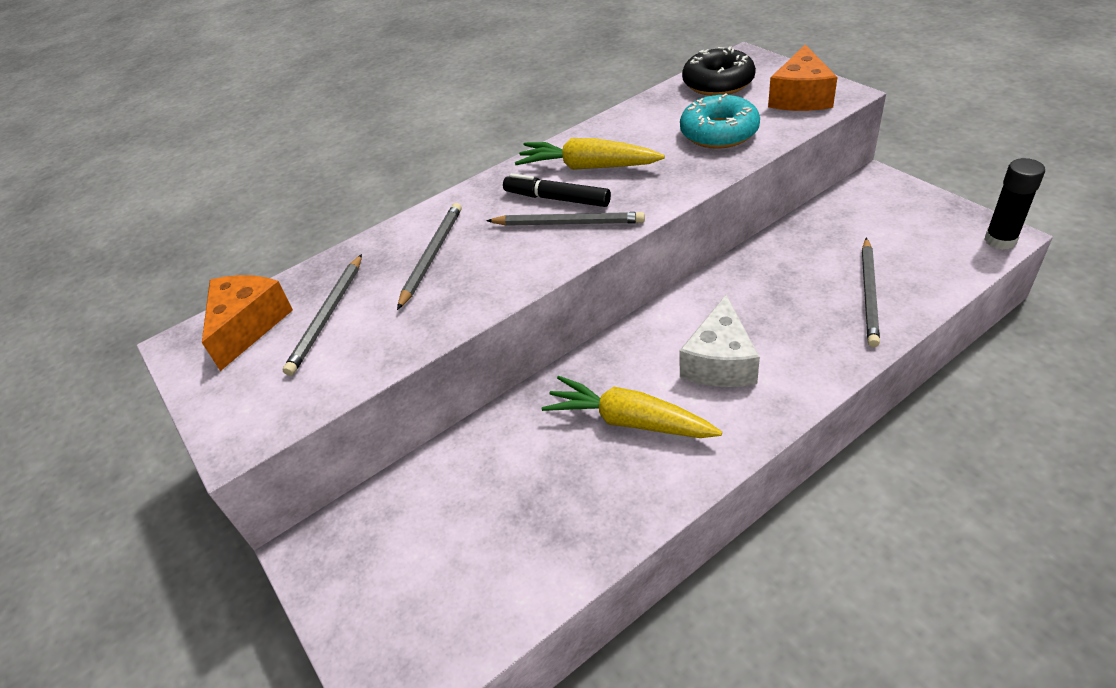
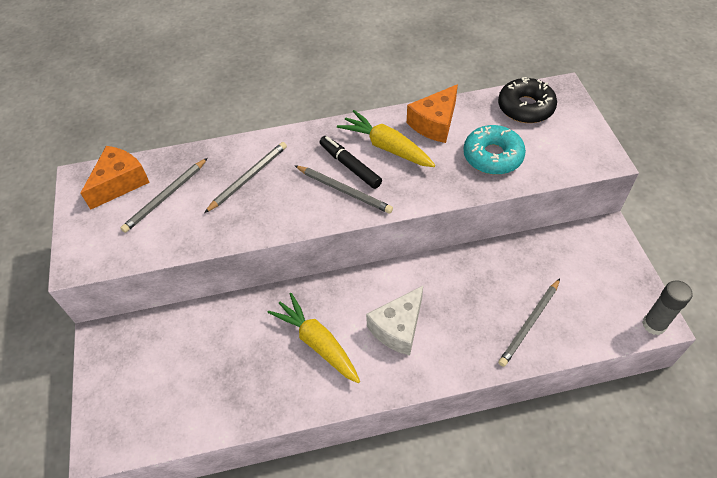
camera: 20 degrees right, 10 degrees up
orange cheese [768,45,838,111] -> orange cheese moved to [407,84,458,143]
black glue stick [984,158,1045,250] -> grey glue stick [642,281,692,335]

